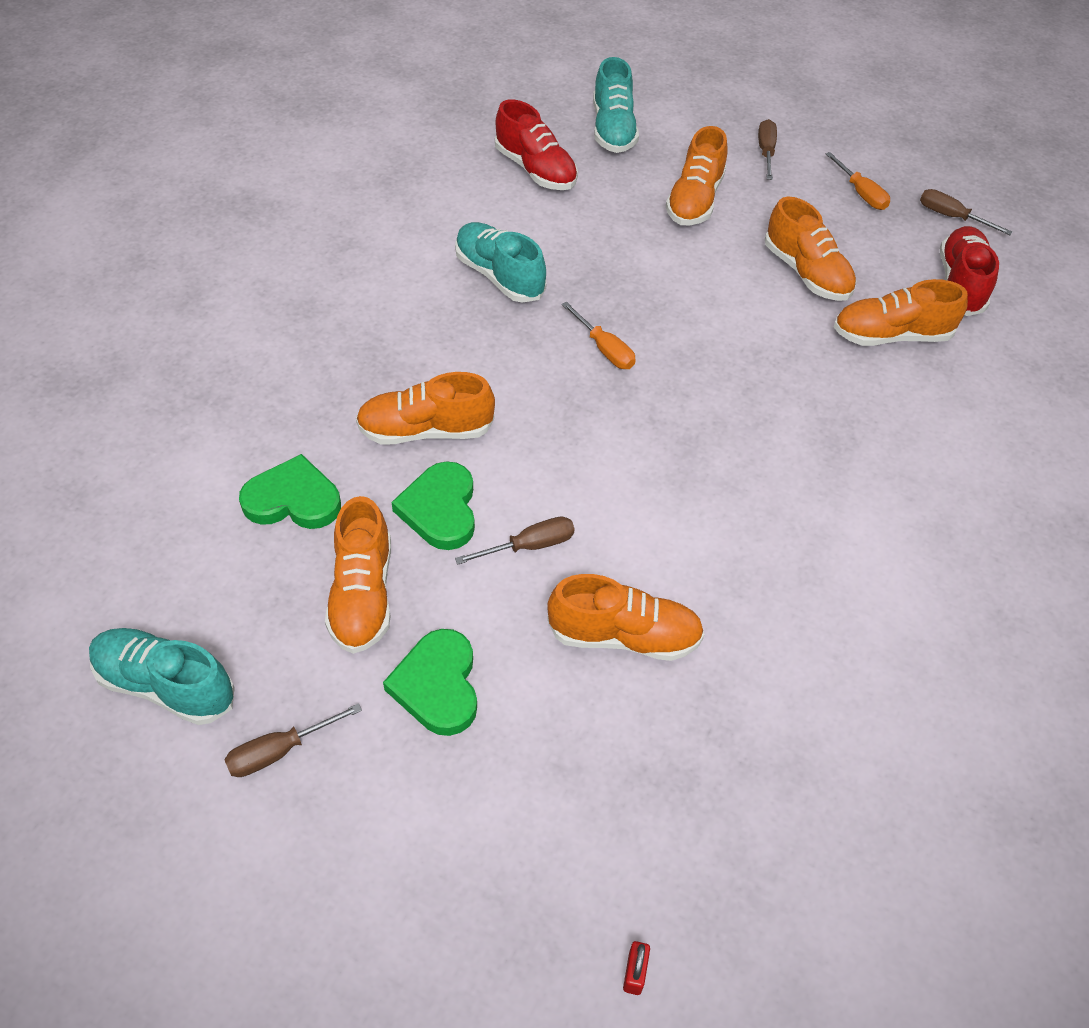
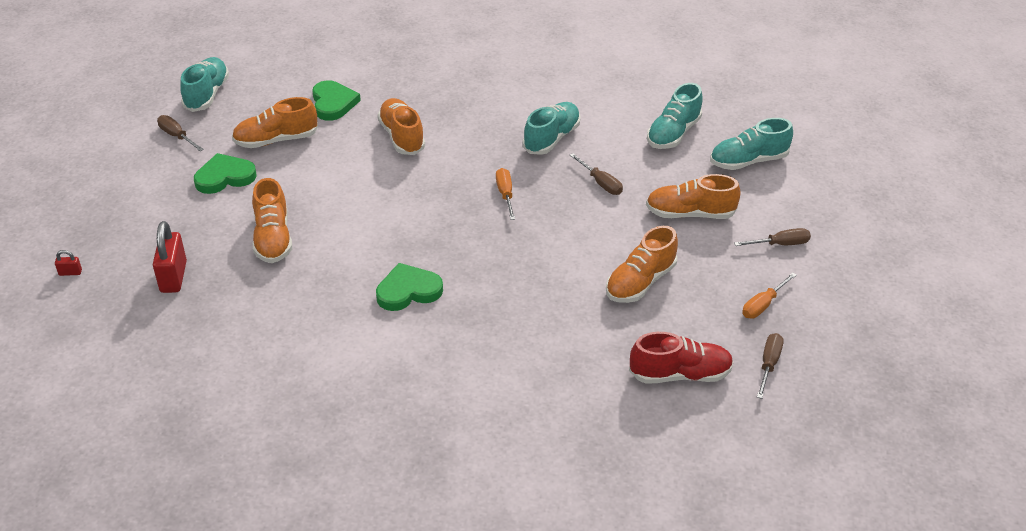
camera: 75 degrees right, 10 degrees down
green heart [392,461,475,550] -> green heart moved to [376,263,443,311]
brown screwdriver [455,517,575,565] -> brown screwdriver moved to [570,153,623,195]
red shoe [495,100,578,190] -> turquoise shoe [647,83,703,149]
orange screwdriver [561,301,636,369] -> orange screwdriver turned 135 degrees clockwise [496,168,515,220]
orange shoe [834,279,968,346] -> none
none -> red padlock [153,221,187,293]

